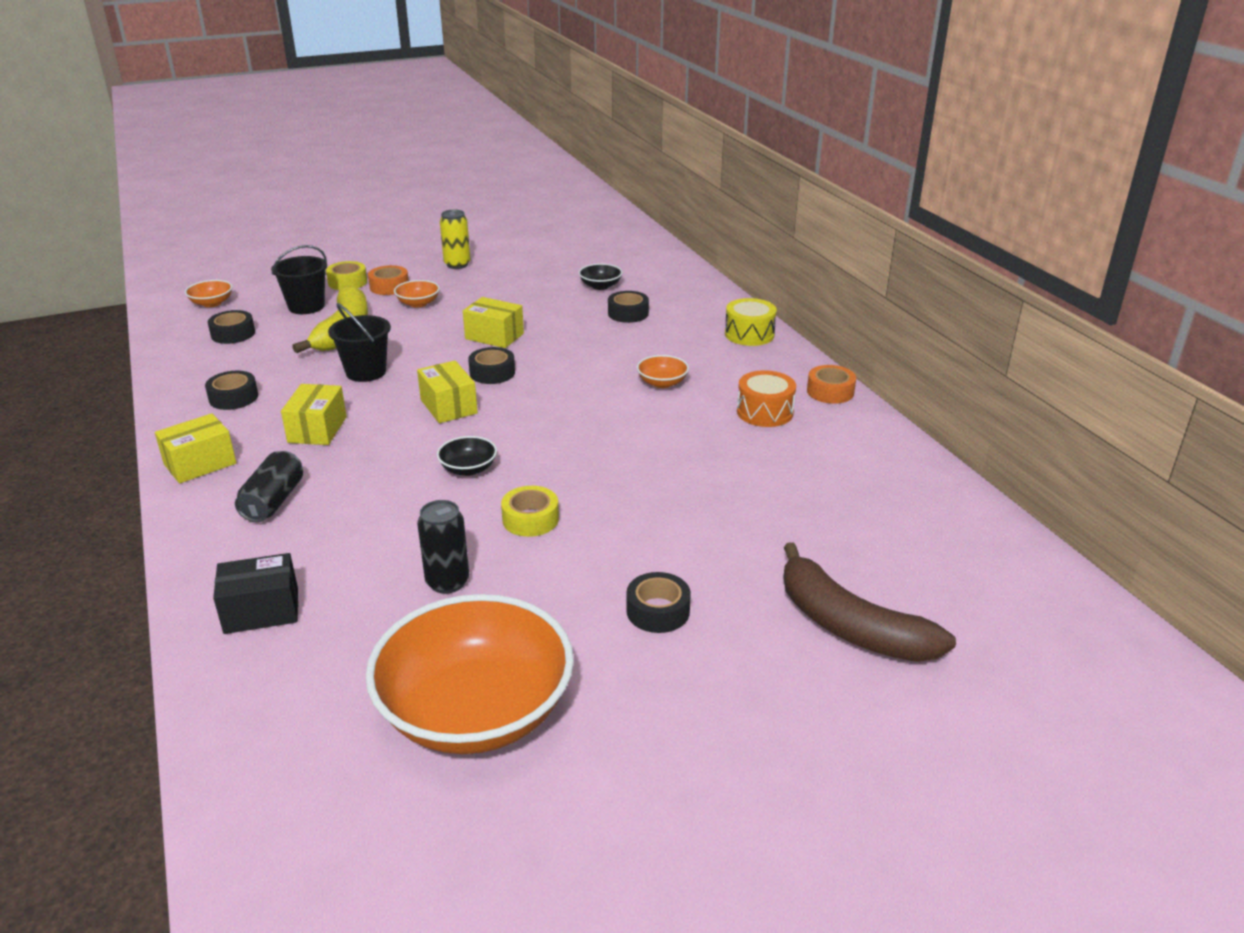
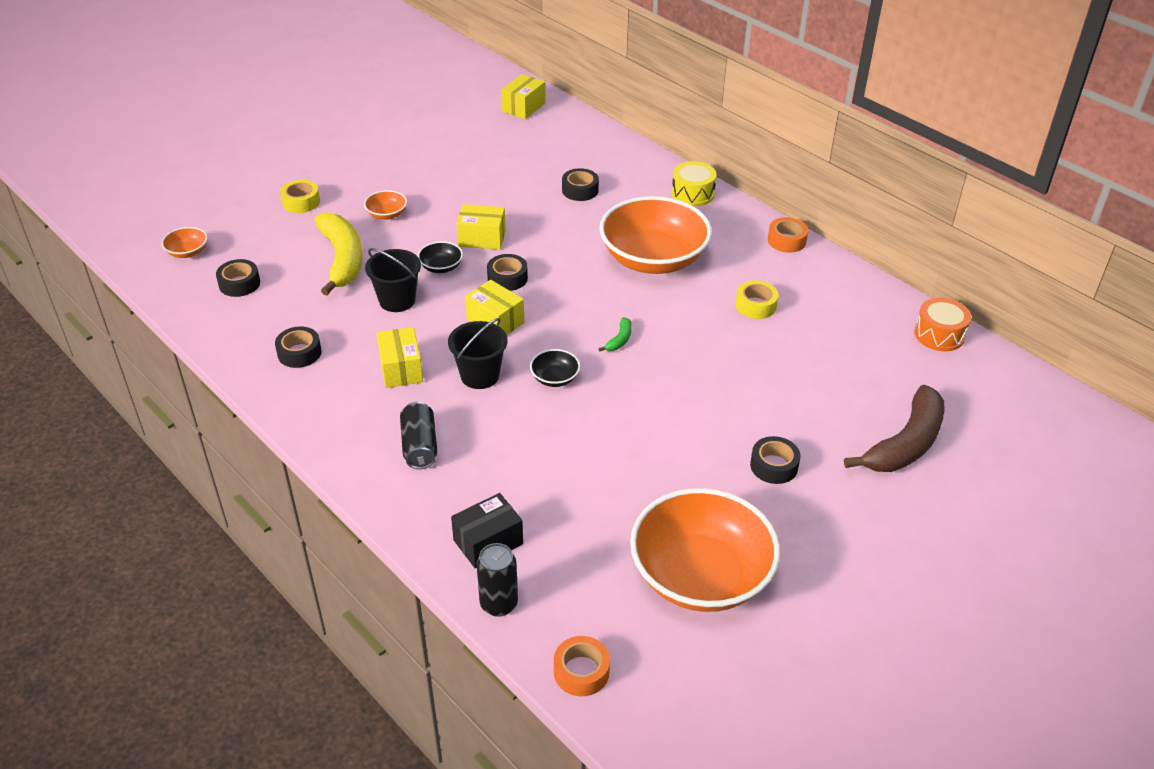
camera: 20 degrees left, 10 degrees up
yellow box [155,413,236,483] -> yellow box moved to [501,74,545,119]
black bucket [271,245,327,314] -> black bucket moved to [448,318,508,389]
orange tape [368,265,409,295] -> orange tape moved to [554,636,610,696]
black can [417,500,469,594] -> black can moved to [476,543,518,617]
yellow can [440,209,471,269] -> none
yellow tape [501,486,559,537] -> yellow tape moved to [735,280,779,319]
black bowl [579,263,622,290] -> black bowl moved to [418,241,463,273]
orange bowl [637,355,689,388] -> orange bowl [599,196,712,274], size x2.48
orange drum [737,370,796,427] -> orange drum moved to [914,298,971,351]
brown banana [783,542,956,662] -> brown banana turned 75 degrees counterclockwise [844,385,945,472]
none -> green banana [598,317,632,352]

